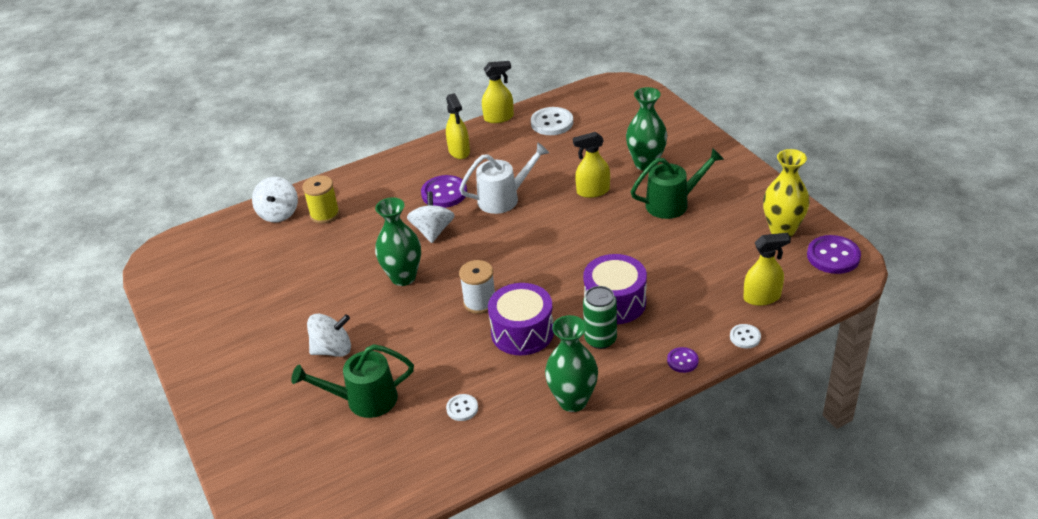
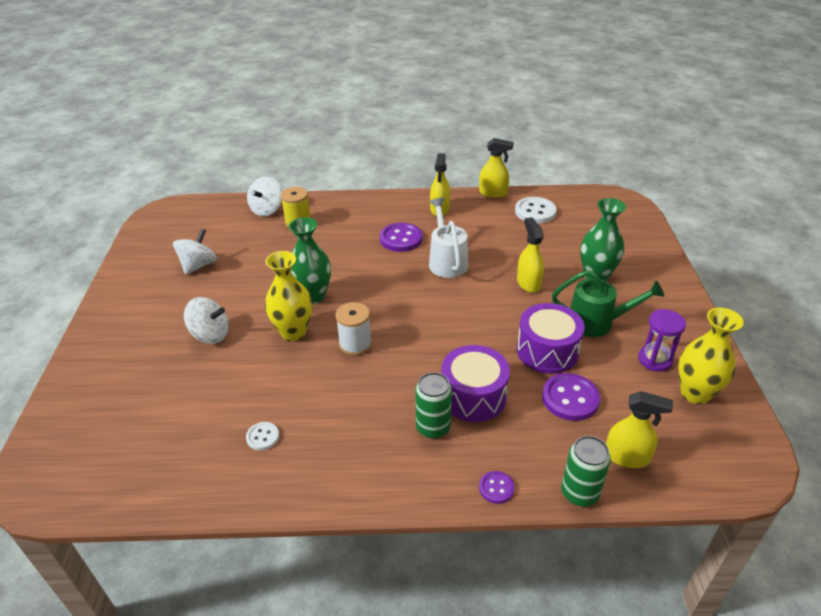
camera: 25 degrees right, 0 degrees up
green watering can [291,344,414,418] -> none
white spinning top [407,191,455,243] -> white spinning top moved to [173,229,217,275]
white watering can [459,142,549,214] -> white watering can turned 105 degrees counterclockwise [429,198,468,278]
purple drum [488,283,554,355] -> purple drum moved to [517,303,585,374]
green vase [545,315,598,412] -> none
yellow spray bottle [573,132,610,198] -> yellow spray bottle turned 60 degrees clockwise [517,217,544,293]
white button [730,324,761,348] -> green can [561,436,611,506]
purple button [807,235,861,274] -> purple button moved to [542,373,600,421]
none -> yellow vase [265,251,312,341]
none -> purple hourglass [638,309,686,372]

